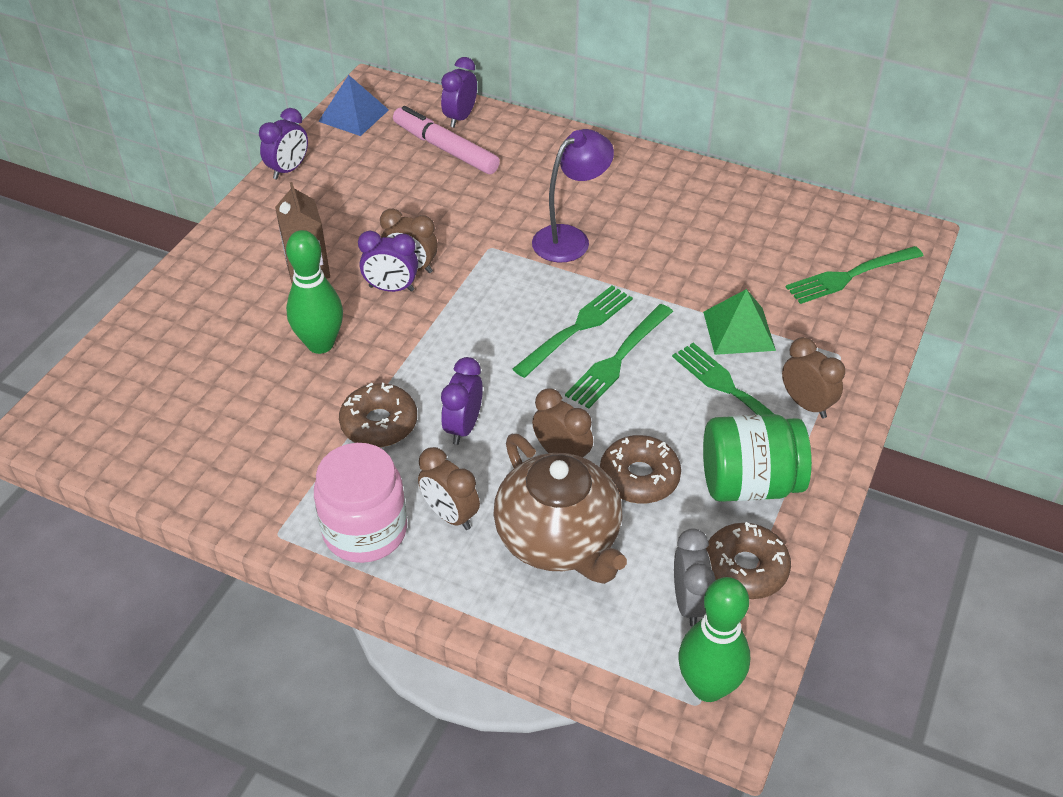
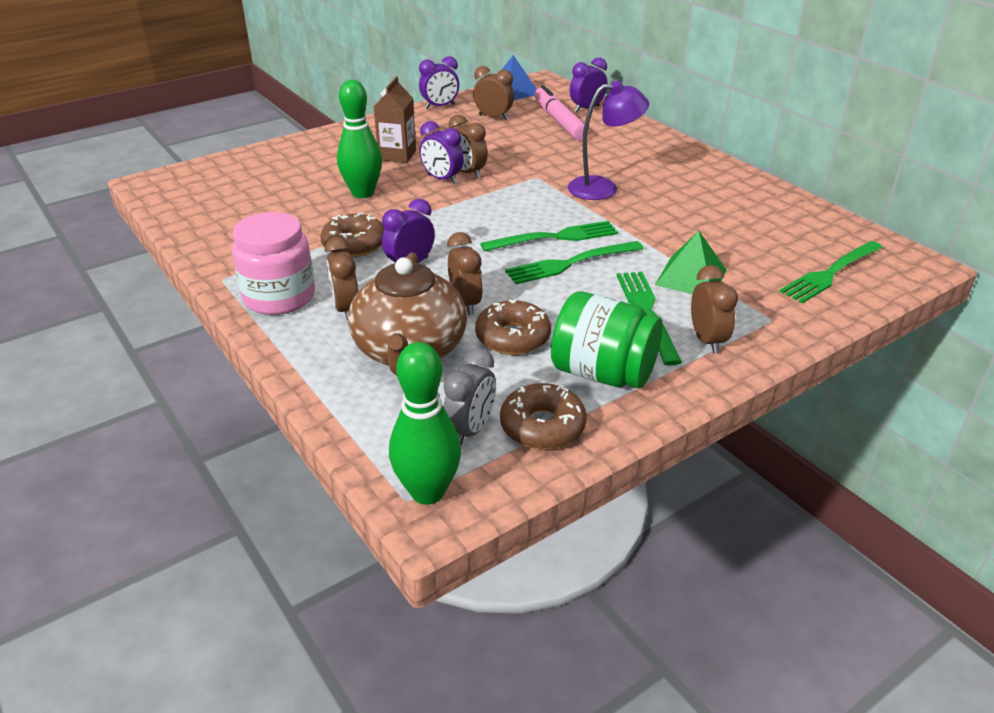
camera: 30 degrees right, 10 degrees down
green fork [786,246,924,304] -> green fork turned 45 degrees counterclockwise [780,241,883,303]
none -> brown clock [473,66,514,120]

